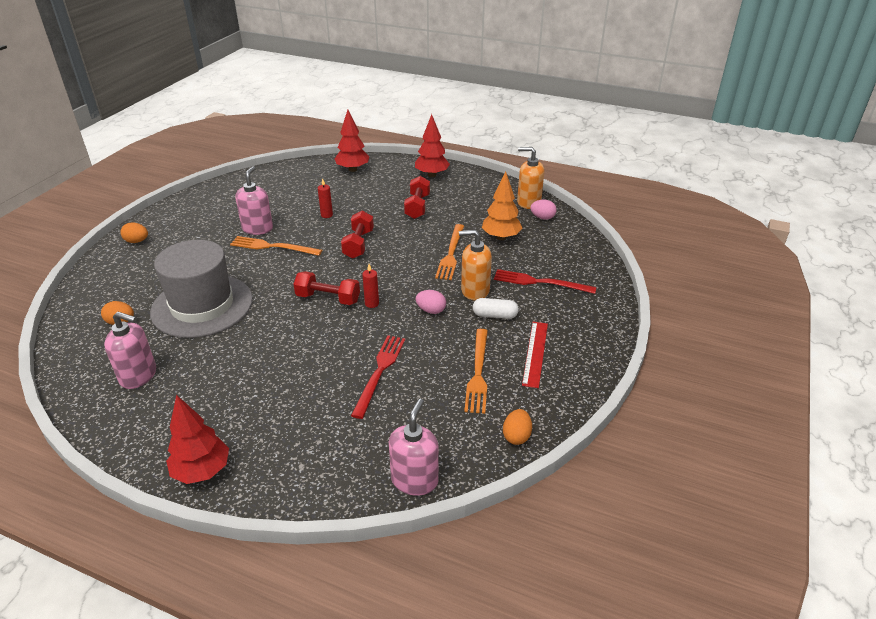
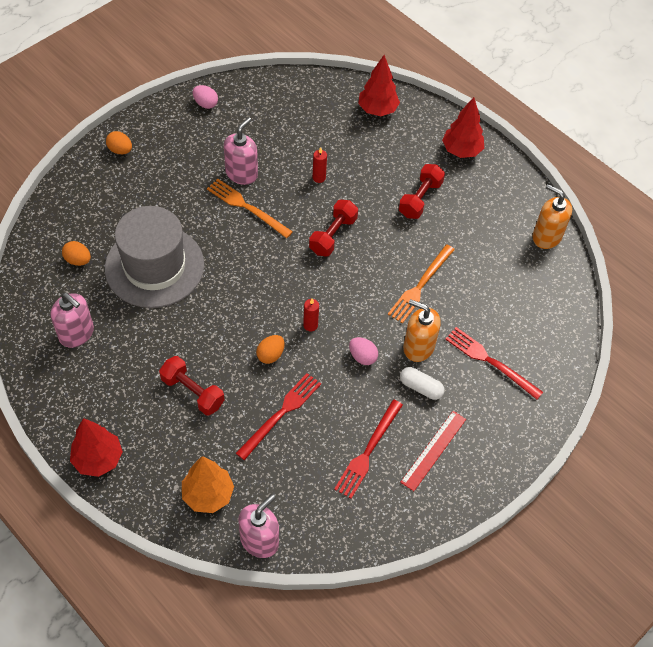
camera: 20 degrees right, 20 degrees up
red dumbbell [293,272,360,305] -> red dumbbell moved to [159,356,225,416]
orange fork [464,329,488,414] -> red fork [334,400,403,499]
orange tree [482,171,523,240] -> orange tree moved to [182,456,234,513]
orange egg [503,409,532,445] -> orange egg moved to [256,335,285,364]
pink egg [530,200,557,220] -> pink egg moved to [193,85,218,109]

